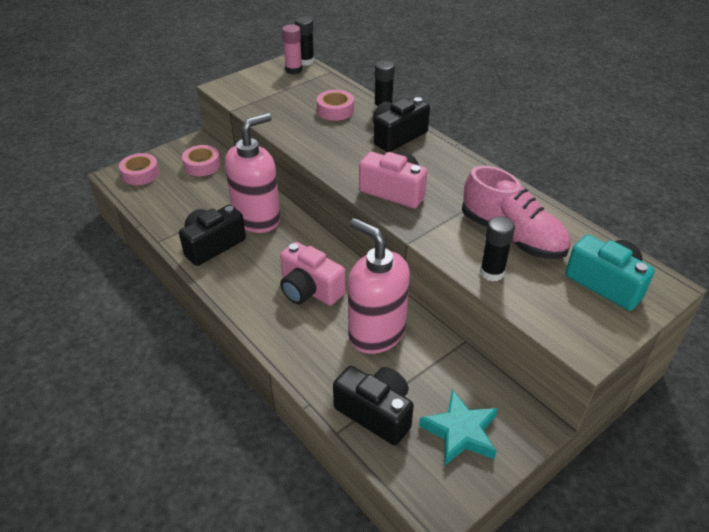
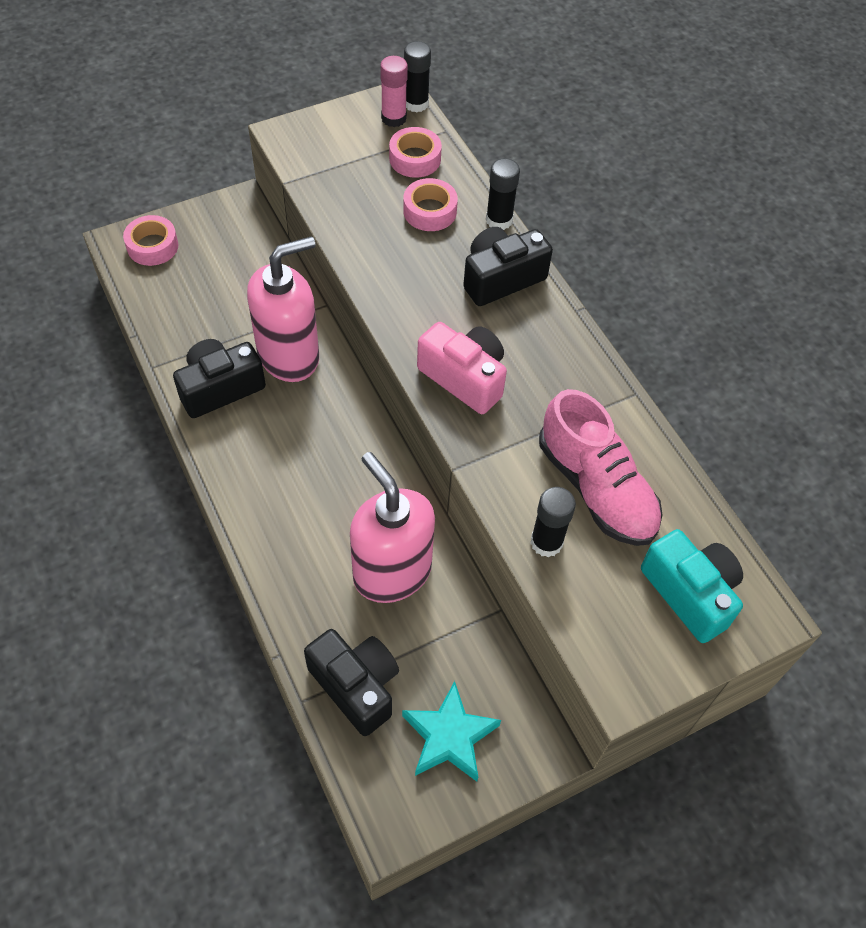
camera: 10 degrees right, 15 degrees up
pink tape [182,145,220,176] -> pink tape moved to [389,127,442,178]
pink camera [280,242,345,306] -> none

